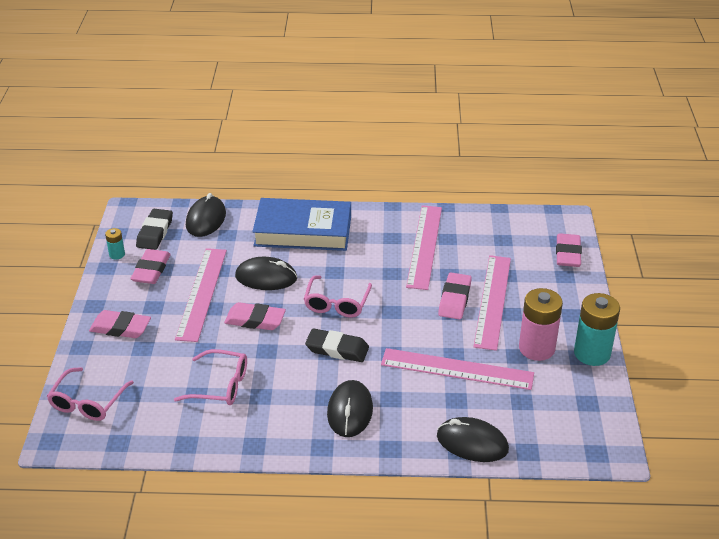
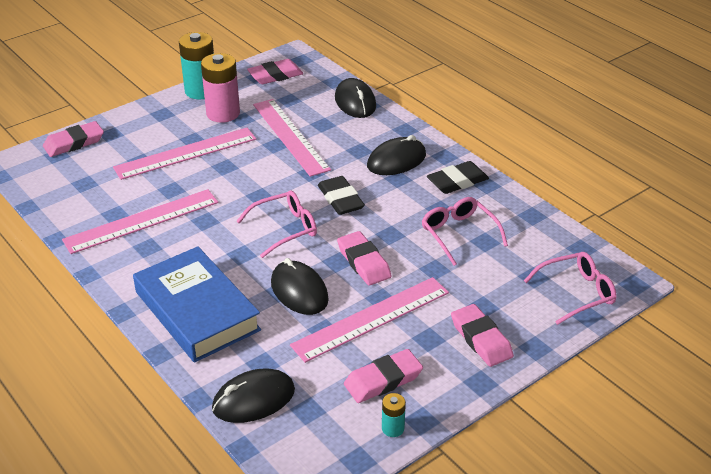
camera: 130 degrees left, 0 degrees up
black eraser [136,209,173,250] -> black eraser moved to [427,161,489,194]
pink eraser [438,273,472,320] -> pink eraser moved to [247,59,303,84]

